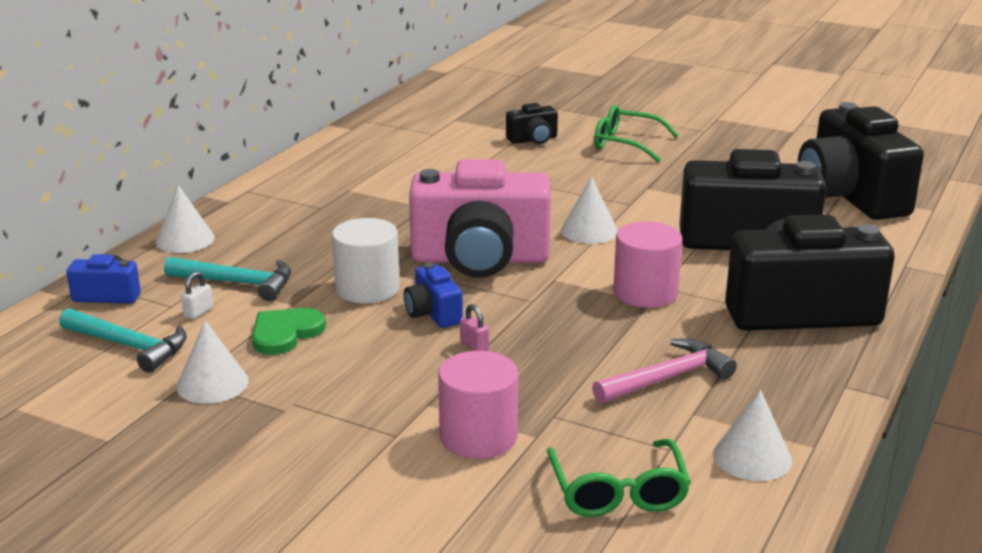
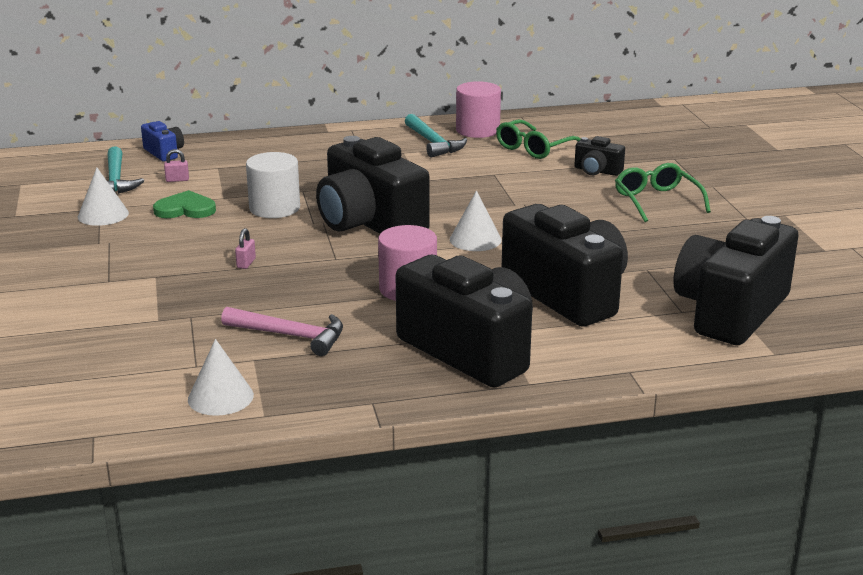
camera: 50 degrees right, 0 degrees up
white cone [156,185,215,253] -> none
turquoise hammer [164,257,291,301] -> turquoise hammer moved to [405,114,467,157]
white padlock [181,271,213,319] -> pink padlock [164,149,189,182]
blue camera [404,263,463,328] -> none
pink camera [409,159,551,278] -> black camera [316,136,430,234]
pink cylinder [438,351,518,459] -> pink cylinder moved to [456,81,501,138]
green glasses [547,439,691,517] -> green glasses moved to [496,119,581,159]

